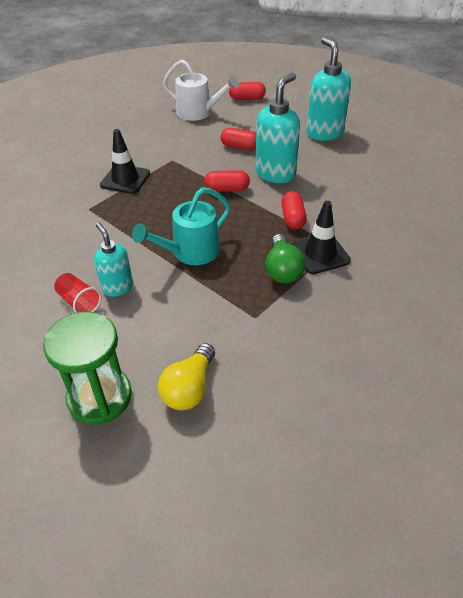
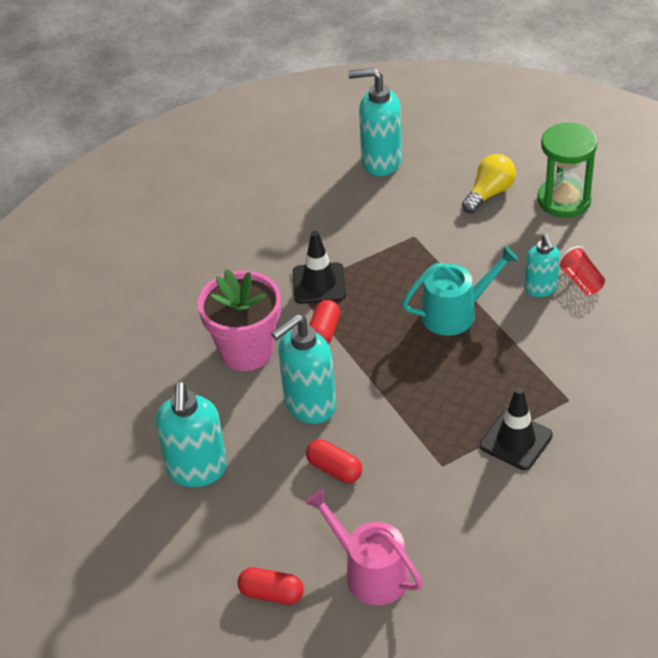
camera: 160 degrees left, 0 degrees up
white watering can [163,59,239,121] -> pink watering can [305,489,423,605]
red capsule [204,170,250,192] -> none
green light bulb [265,234,305,283] -> none
none -> pink flower pot [198,269,281,371]
none -> turquoise soap dispenser [348,68,402,176]

